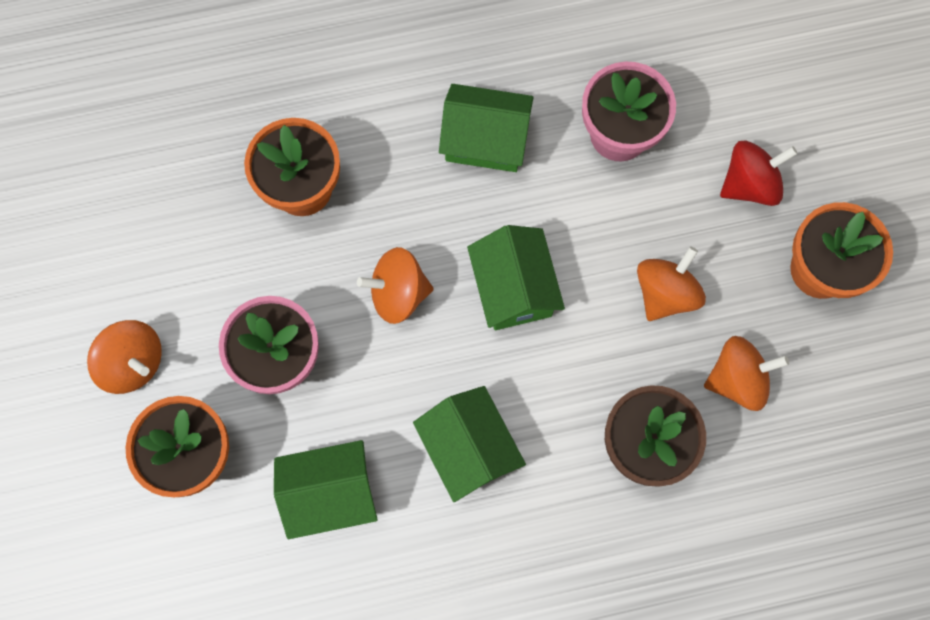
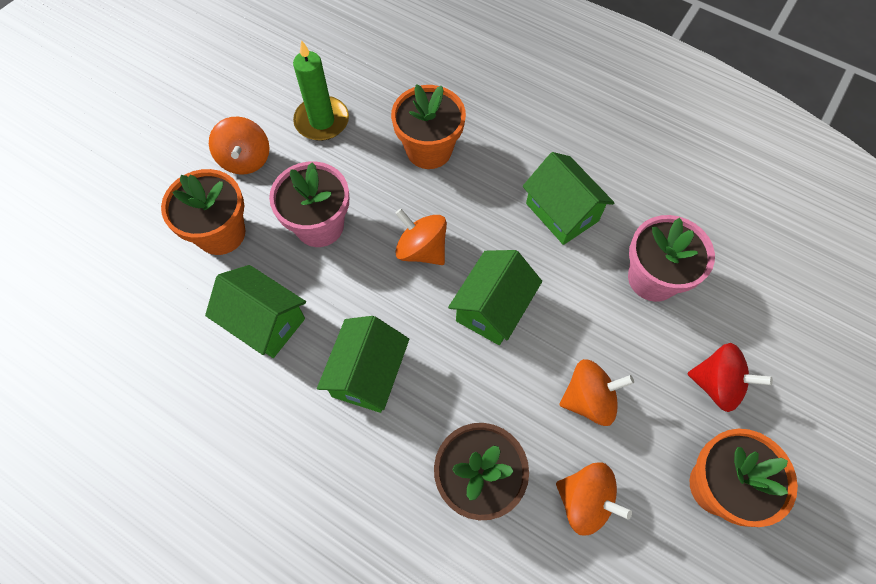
camera: 45 degrees right, 10 degrees down
none -> green candle [293,40,349,141]

